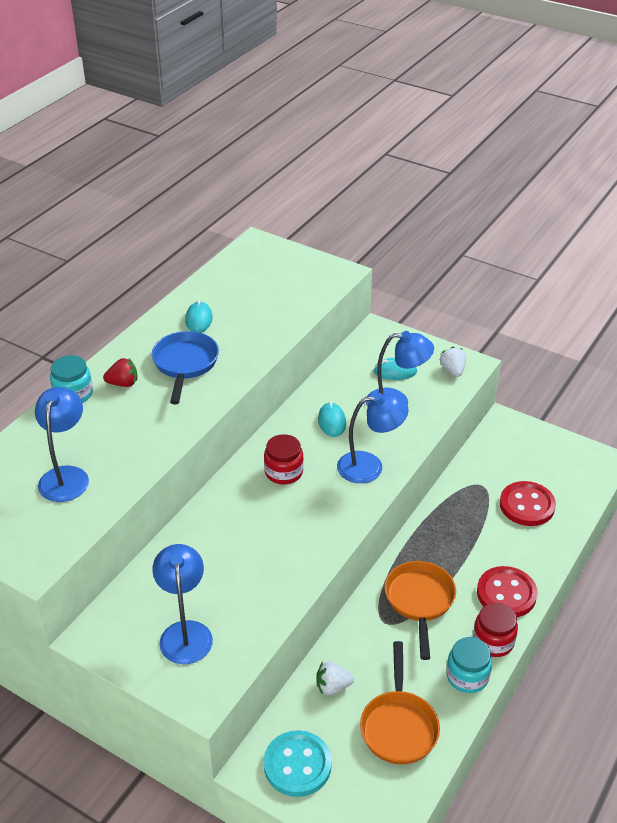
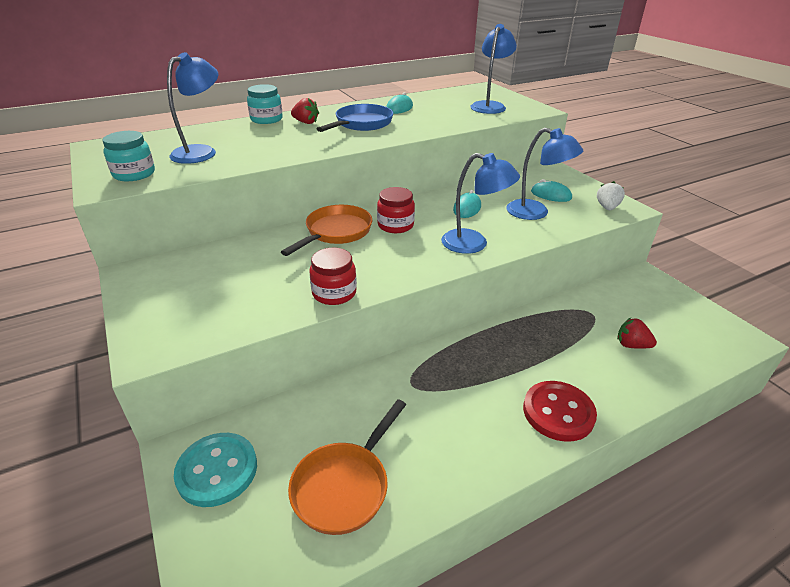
camera: 30 degrees right, 5 degrees down
blue lamp [152,544,213,664] -> blue lamp moved to [470,24,517,114]
white strawberry [316,662,354,695] -> none
orange pan [385,561,456,660] -> orange pan moved to [281,205,372,256]
turquoise jar [446,637,492,693] -> turquoise jar moved to [102,131,155,181]
red jar [473,603,518,657] -> red jar moved to [309,248,357,305]
red button [500,481,556,526] -> red strawberry [617,318,657,349]

